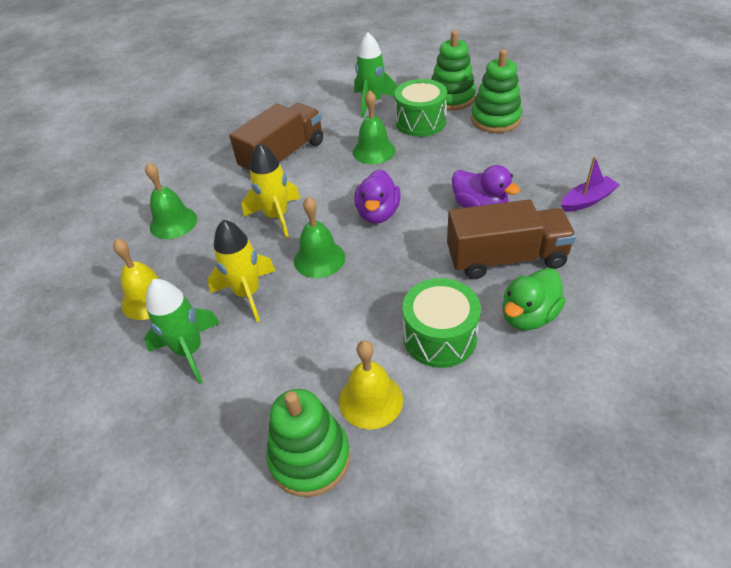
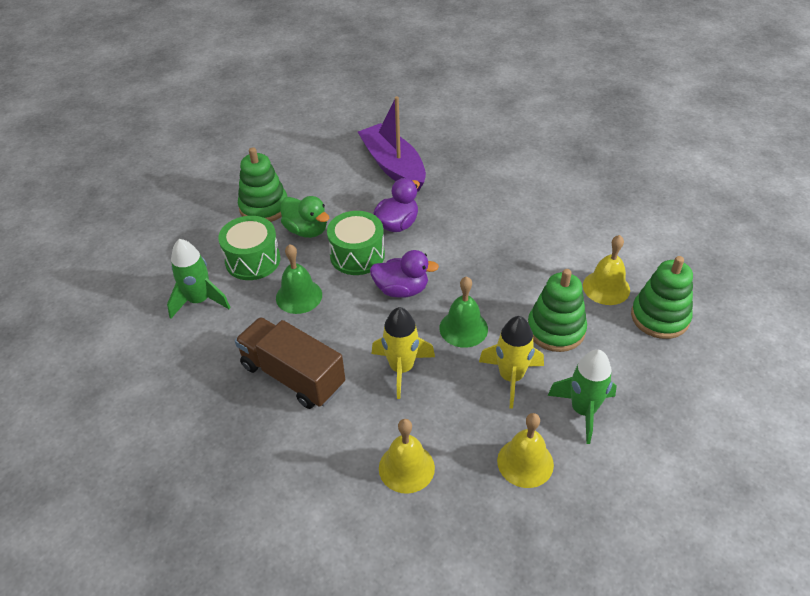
camera: 95 degrees left, 0 degrees up
green bell [145,162,197,239] -> yellow bell [379,419,435,494]
green drum [402,278,481,368] -> green drum moved to [327,211,385,275]
green stacking toy [431,30,476,110] -> green stacking toy moved to [528,269,587,352]
brown truck [447,200,576,279] -> none
green duck [503,268,566,330] -> green duck moved to [281,196,329,238]
purple boat [561,156,620,212] -> purple boat [358,96,426,192], size x1.92

